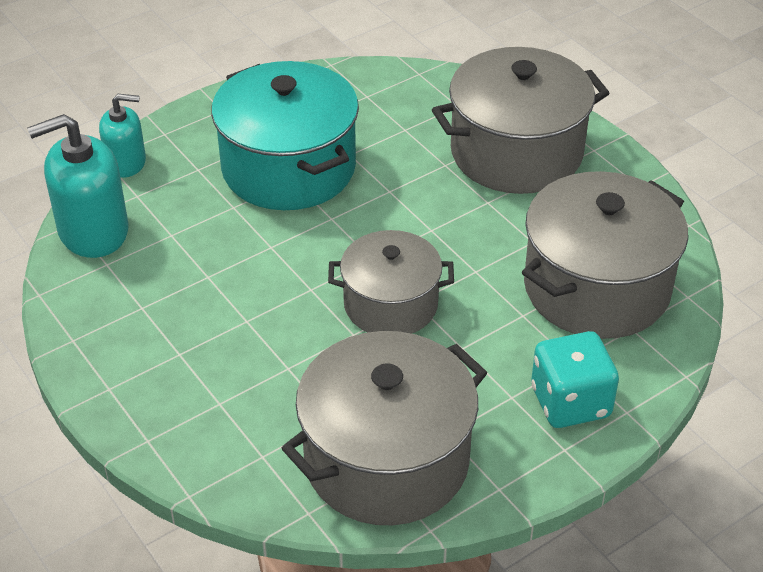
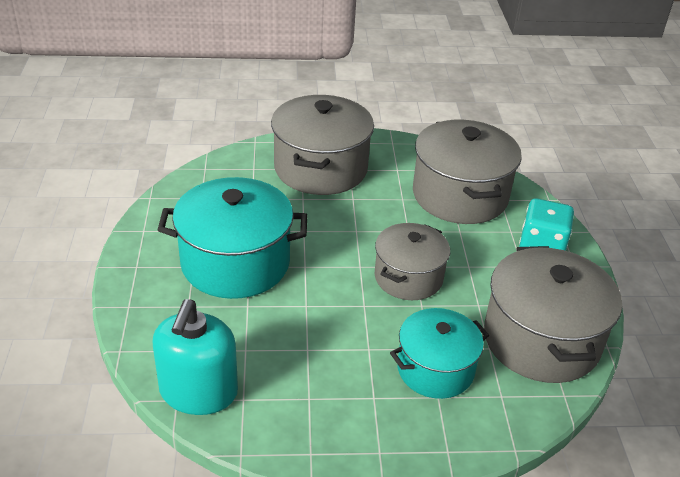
camera: 60 degrees left, 5 degrees down
turquoise soap dispenser [99,94,146,178] -> none
none -> turquoise pot [390,308,489,399]

